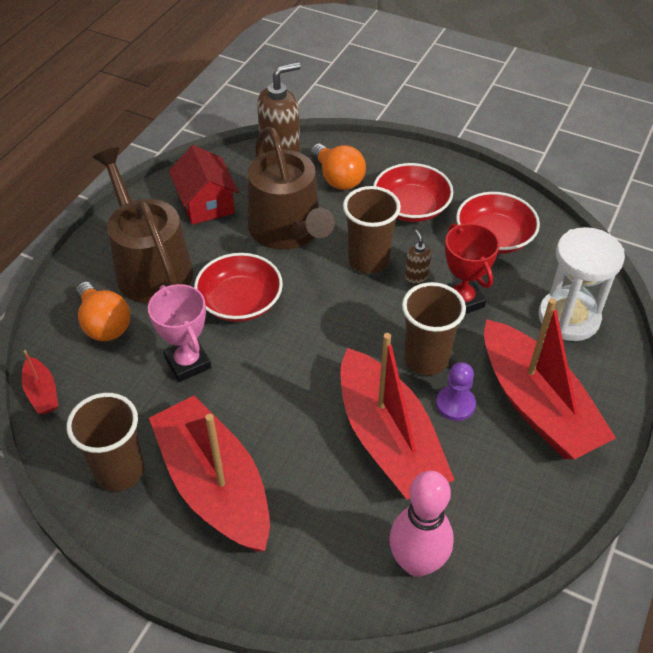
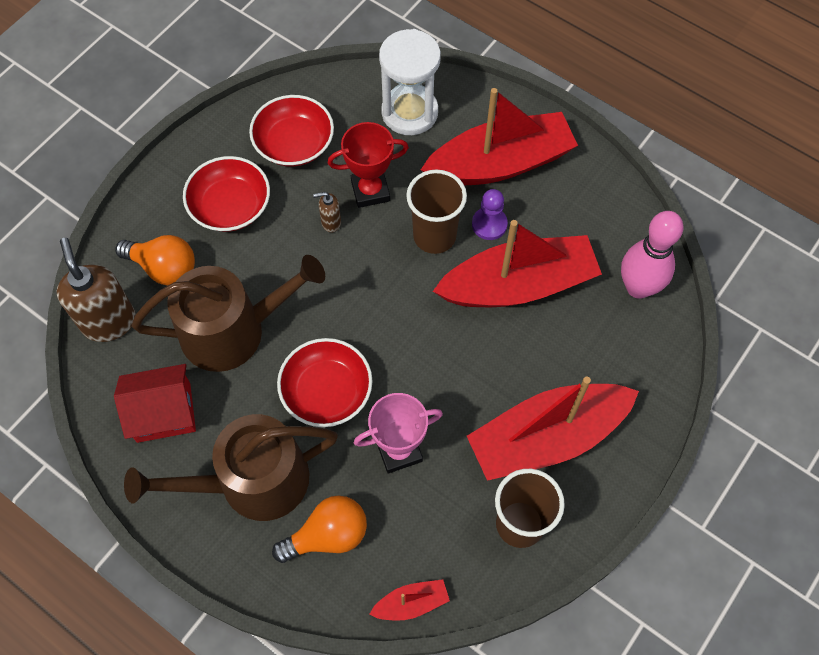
camera: 80 degrees left, 15 degrees up
orange light bulb [310,143,366,190] -> orange light bulb turned 45 degrees clockwise [115,235,195,286]
brown cup [343,186,401,274] -> none

